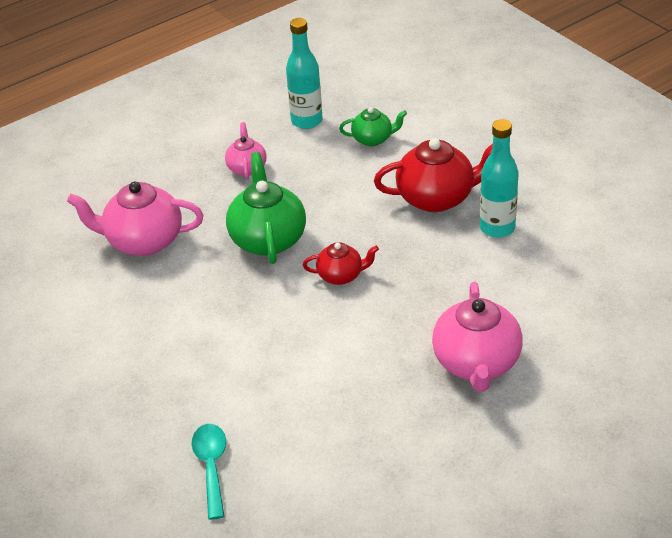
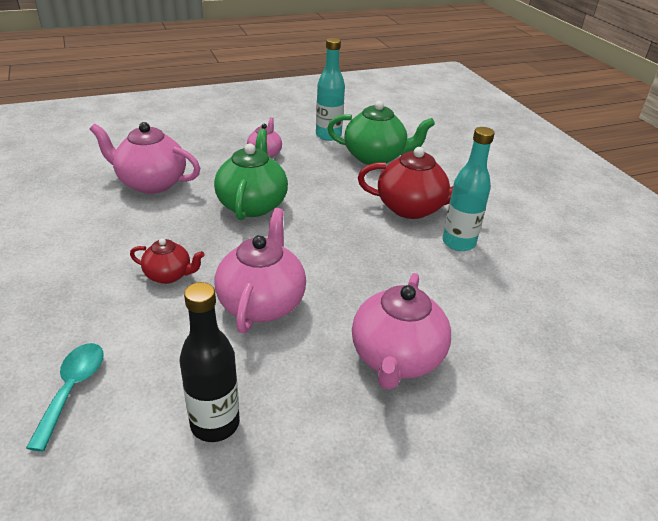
camera: 10 degrees right, 5 degrees down
red teapot [303,242,379,285] -> red teapot moved to [130,238,205,284]
green teapot [339,107,407,146] -> green teapot [327,101,435,165], size x1.79
none -> black bottle [180,282,240,442]
none -> pink teapot [215,208,306,333]

